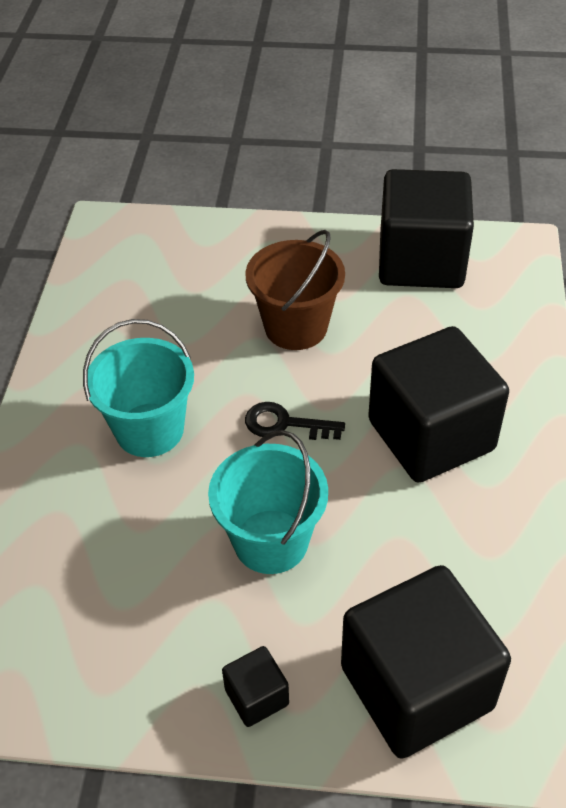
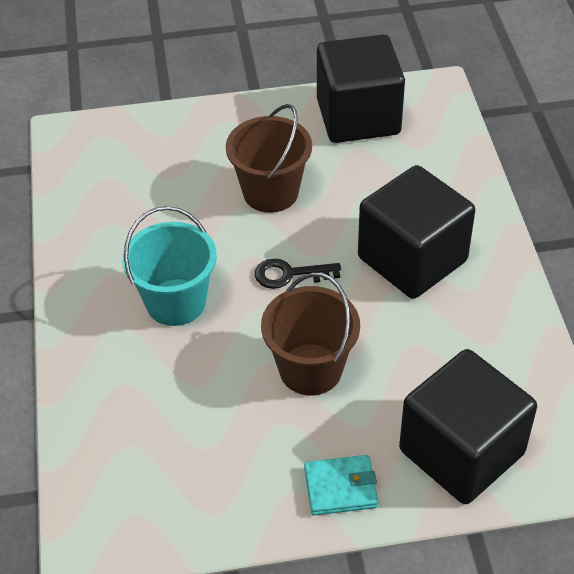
camera: 15 degrees left, 0 degrees up
turquoise bucket [208,430,328,574] -> brown bucket [261,273,360,395]
black cube [222,646,289,727] -> turquoise wallet [304,455,378,516]

